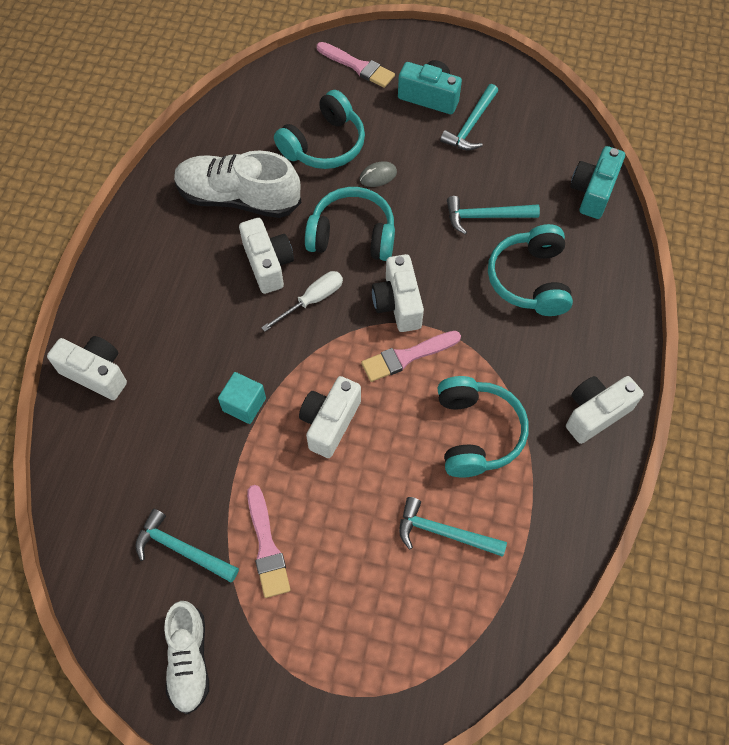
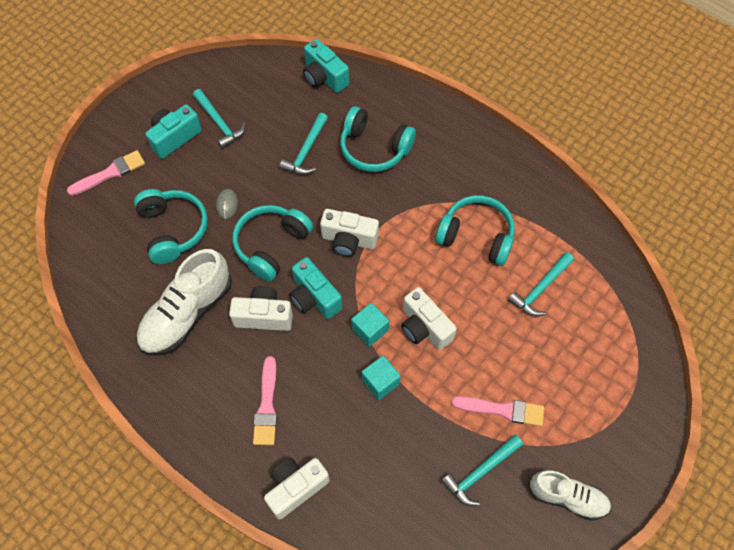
camera: 65 degrees left, 0 degrees up
white screwdriver [261,271,343,332] -> turquoise camera [290,257,342,319]
pink brush [361,331,461,382] -> pink brush moved to [253,356,277,445]
white camera [566,376,644,444] -> none
none -> turquoise cube [351,303,389,347]

